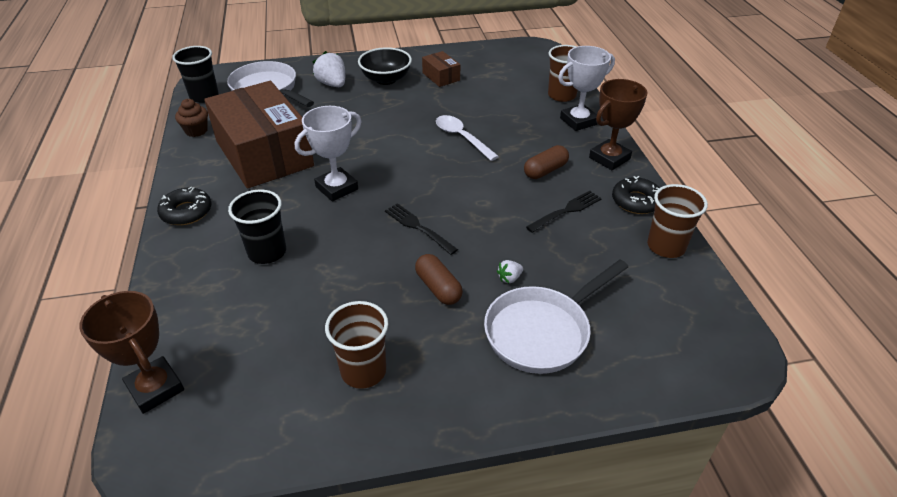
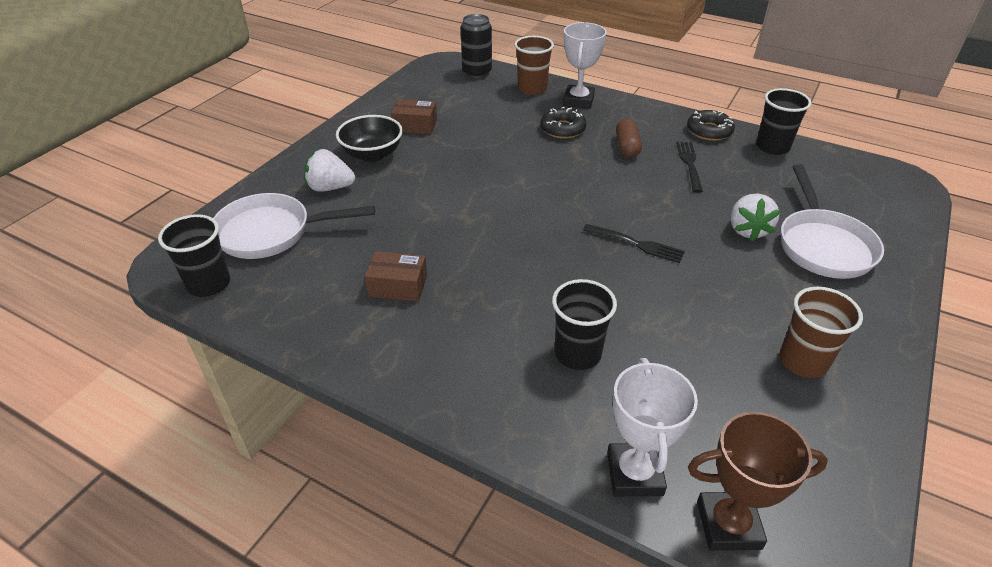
camera: 50 degrees left, 0 degrees up
black donut [157,187,212,225] -> black donut moved to [540,107,587,139]
brown cupcake [175,99,208,137] -> none
brown box [204,81,314,189] -> brown box [365,251,427,302], size x0.42
white trophy [295,106,362,202] -> white trophy moved to [607,358,698,496]
black fork [385,203,458,255] -> black fork turned 150 degrees counterclockwise [583,224,685,263]
brown capsule [415,254,463,305] -> none
white spoon [436,115,499,161] -> none
white strawberry [497,260,523,283] -> white strawberry [731,194,780,241], size x1.99
brown trophy [589,79,648,170] -> none
brown cup [647,184,708,258] -> black cup [756,88,811,155]
none -> black can [461,14,492,78]

